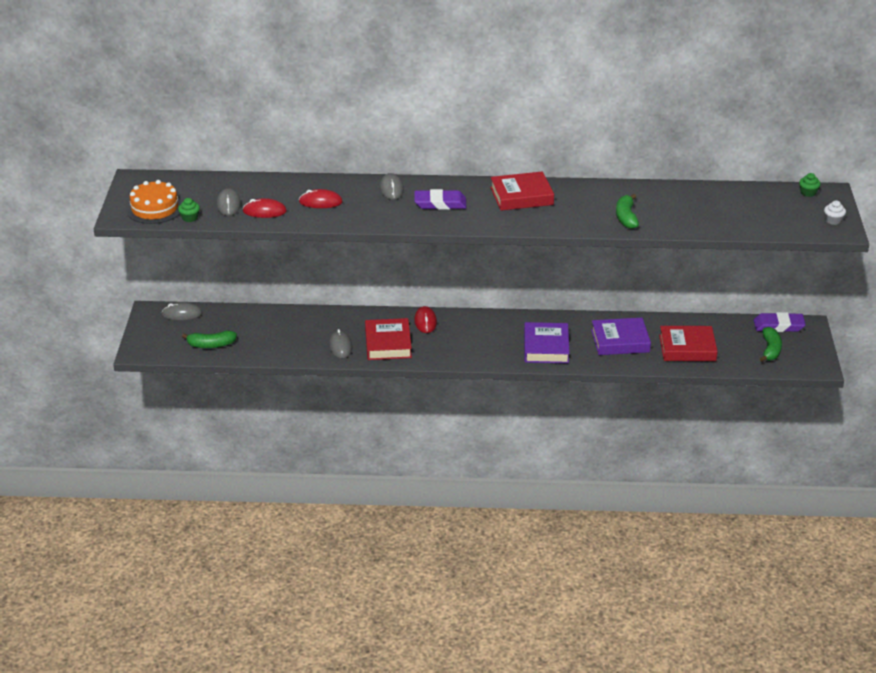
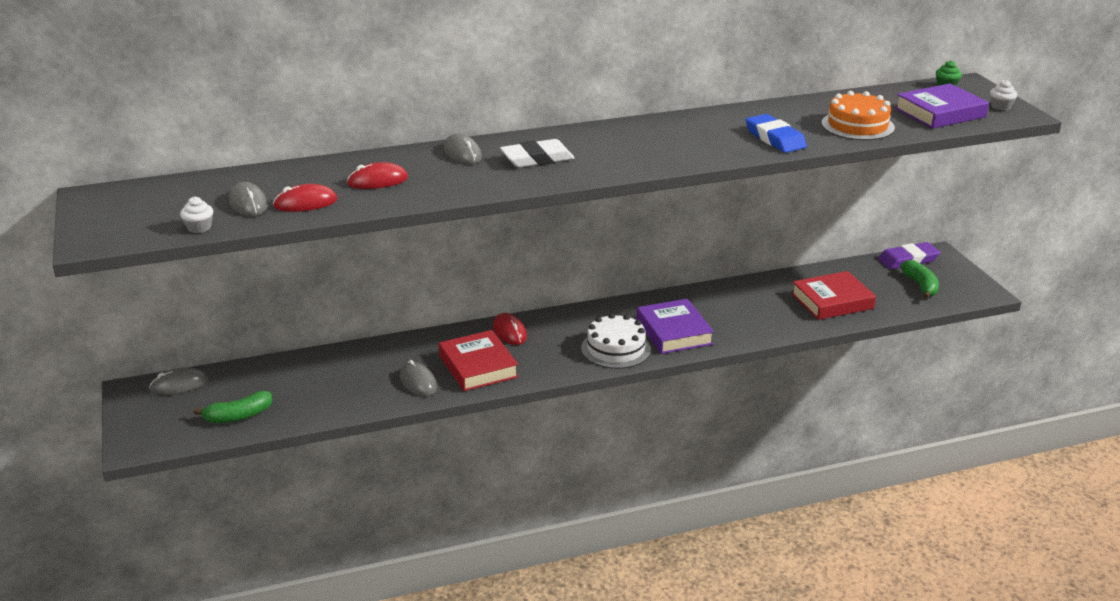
camera: 20 degrees left, 5 degrees down
orange cake [126,180,182,224] -> orange cake moved to [821,91,895,140]
green cupcake [178,198,200,222] -> white cupcake [180,197,213,233]
purple eraser [414,189,466,210] -> white eraser [500,139,575,168]
red book [490,171,554,211] -> none
purple book [591,318,651,355] -> purple book moved to [895,83,989,129]
green banana [616,194,639,229] -> blue eraser [745,114,807,153]
none -> white cake [581,313,651,369]

